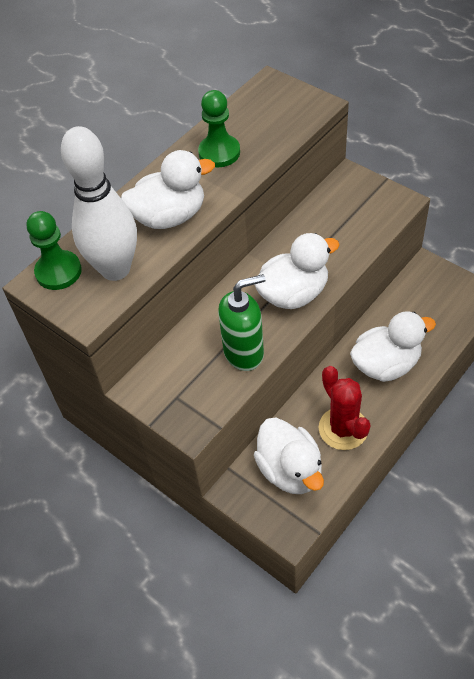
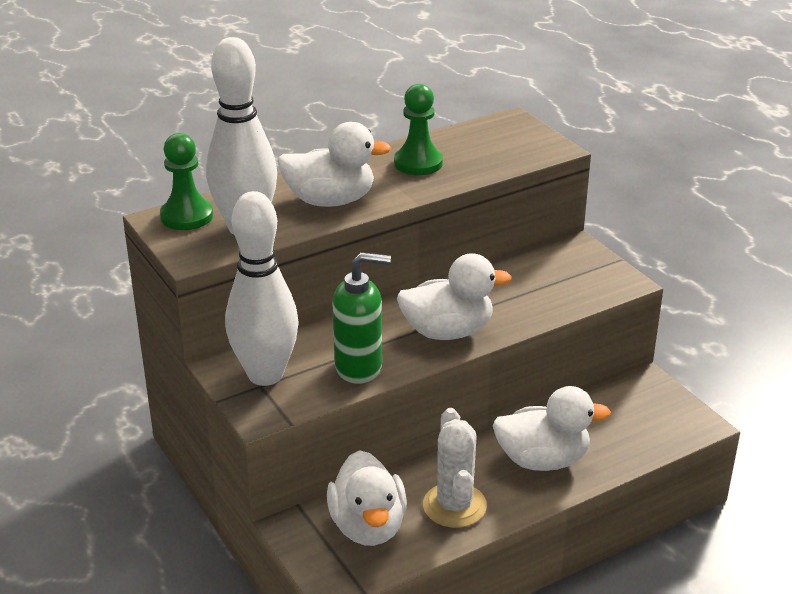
camera: 15 degrees right, 20 degrees down
red cactus [319,366,370,450] -> white cactus [423,408,487,528]
none -> white bowling pin [225,191,299,386]

